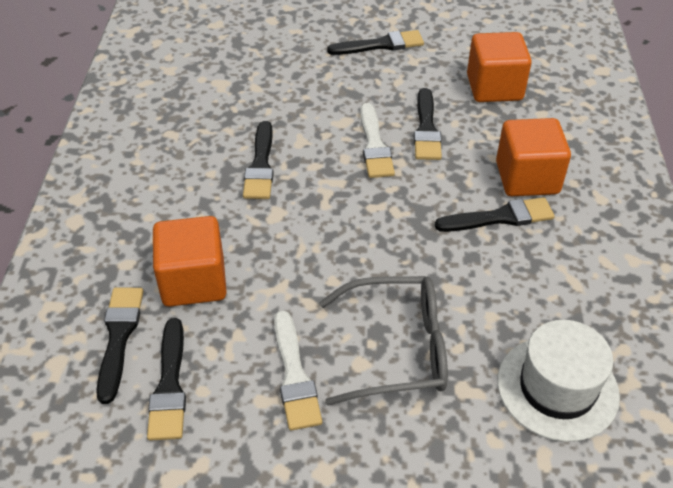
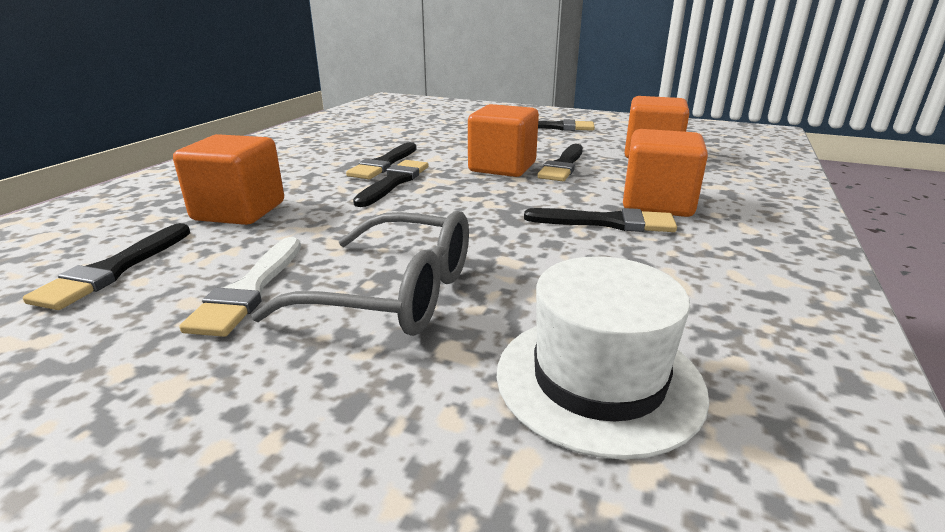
camera: 20 degrees right, 20 degrees down
black brush [96,288,144,404] -> black brush moved to [353,160,428,207]
white brush [360,103,395,178] -> orange cube [468,104,539,177]

